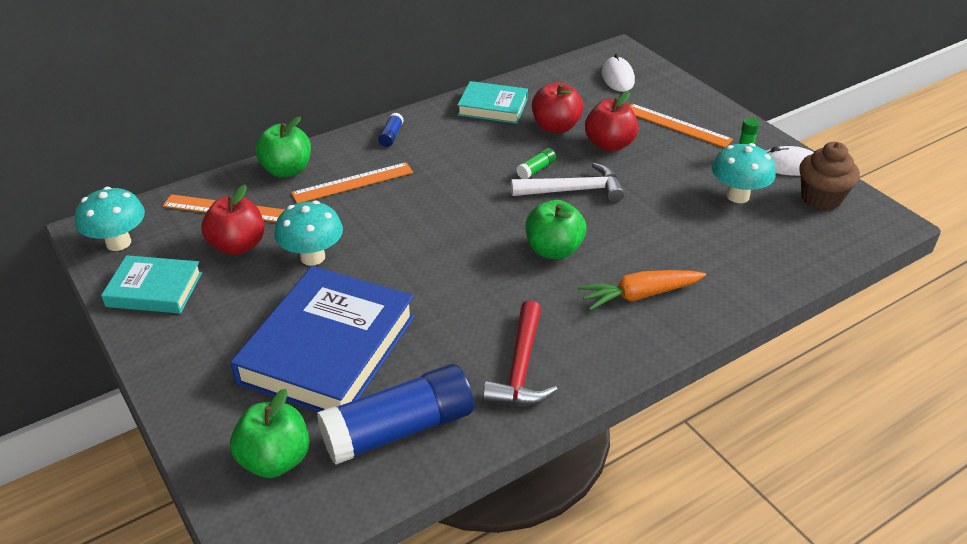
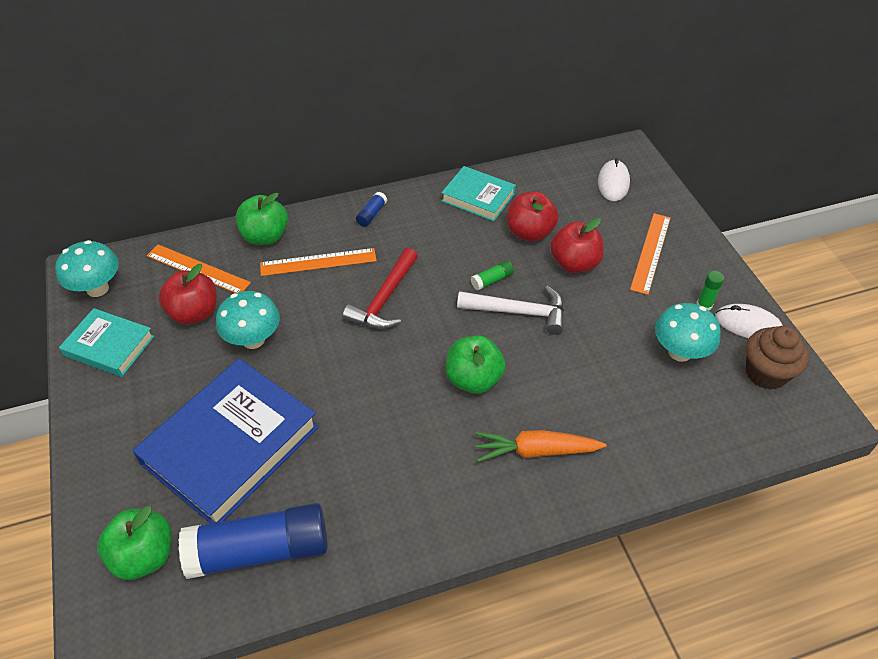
camera: 15 degrees right, 10 degrees up
red hammer [483,300,558,405] -> red hammer moved to [343,248,418,329]
orange ruler [630,104,733,148] -> orange ruler turned 60 degrees clockwise [630,213,671,295]

